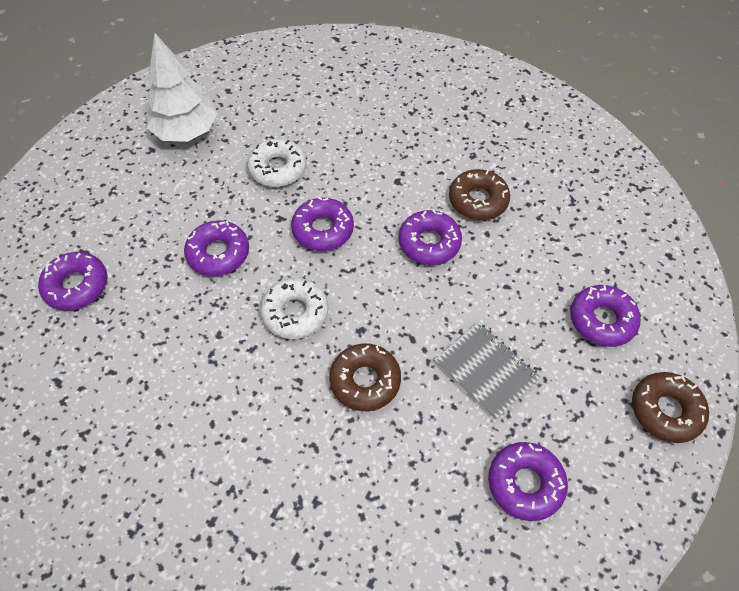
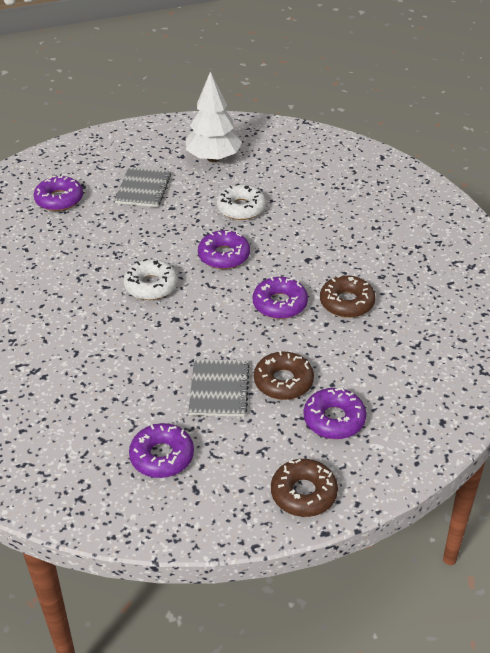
camera: 45 degrees right, 15 degrees down
purple donut [184,221,249,276] -> none
brown donut [329,344,401,411] -> brown donut moved to [254,351,314,400]
none -> grey notebook [114,167,171,207]

